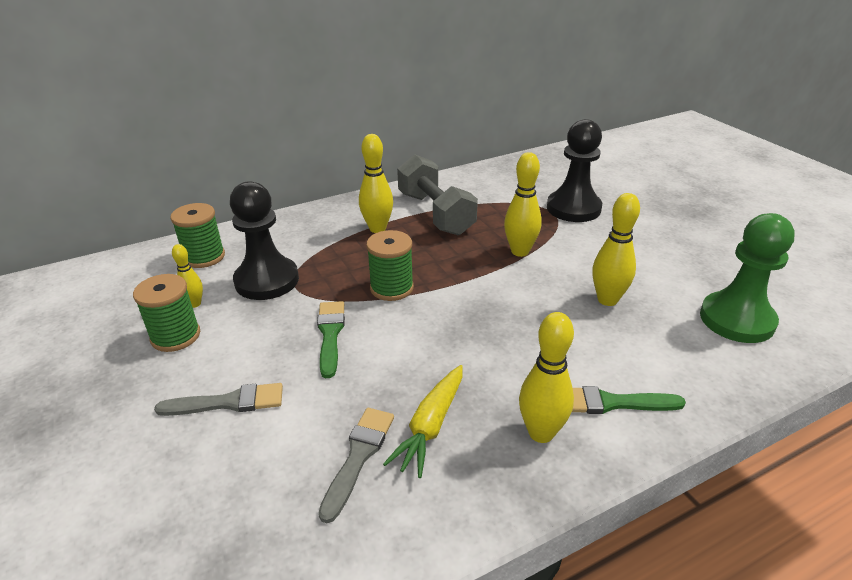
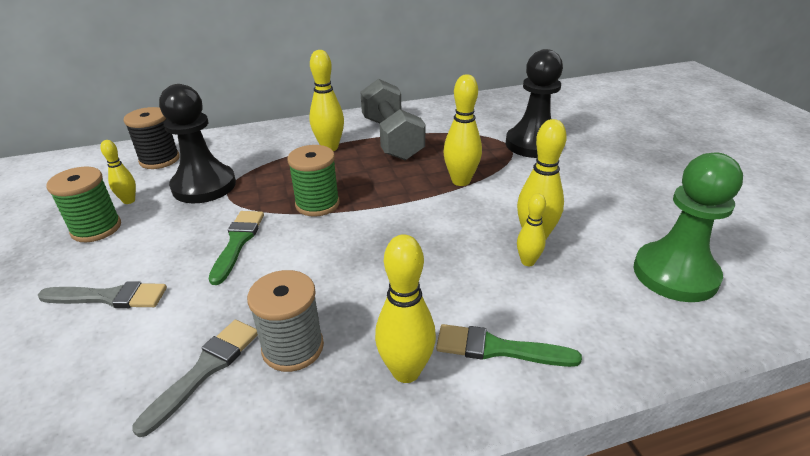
camera: 10 degrees right, 0 degrees up
green spool [170,203,225,268] -> black spool [123,107,180,169]
yellow carrot [383,365,463,478] -> grey spool [247,270,324,372]
none -> yellow bowling pin [517,194,546,266]

